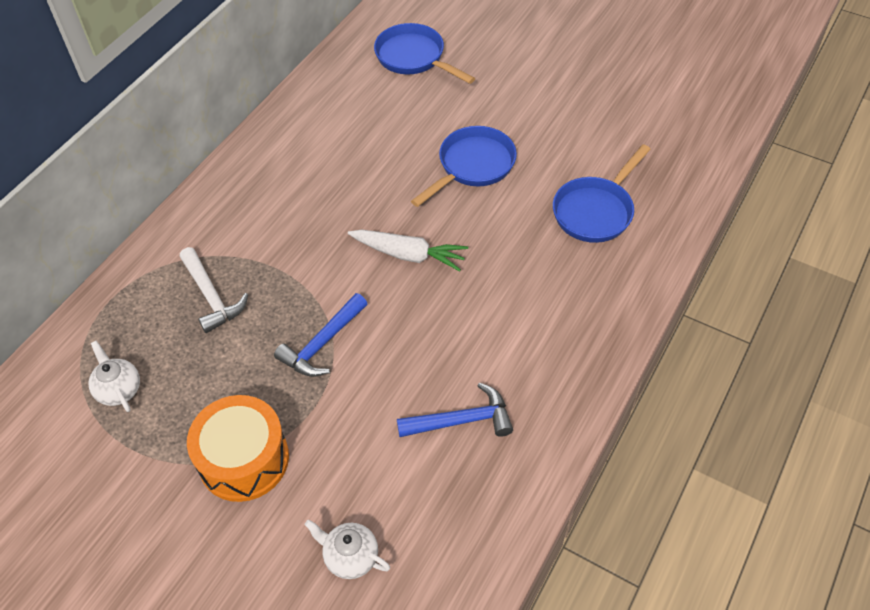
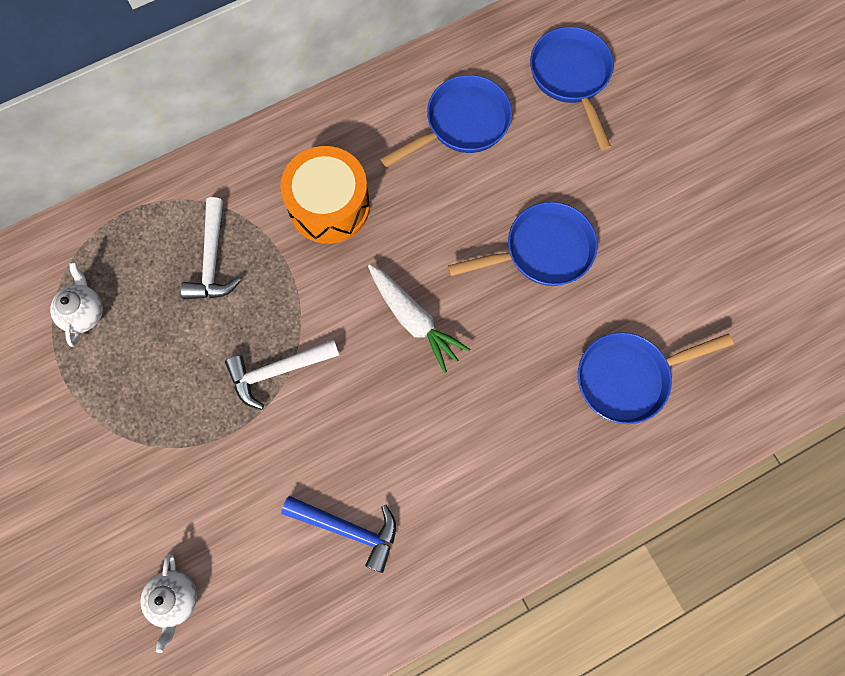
camera: 30 degrees right, 20 degrees up
orange drum [187,395,289,502] -> orange drum moved to [280,146,370,244]
blue hammer [274,293,368,377] -> white hammer [225,339,339,410]
white teapot [305,520,390,579] -> white teapot turned 150 degrees counterclockwise [140,553,197,653]
none -> blue pan [381,75,512,167]

